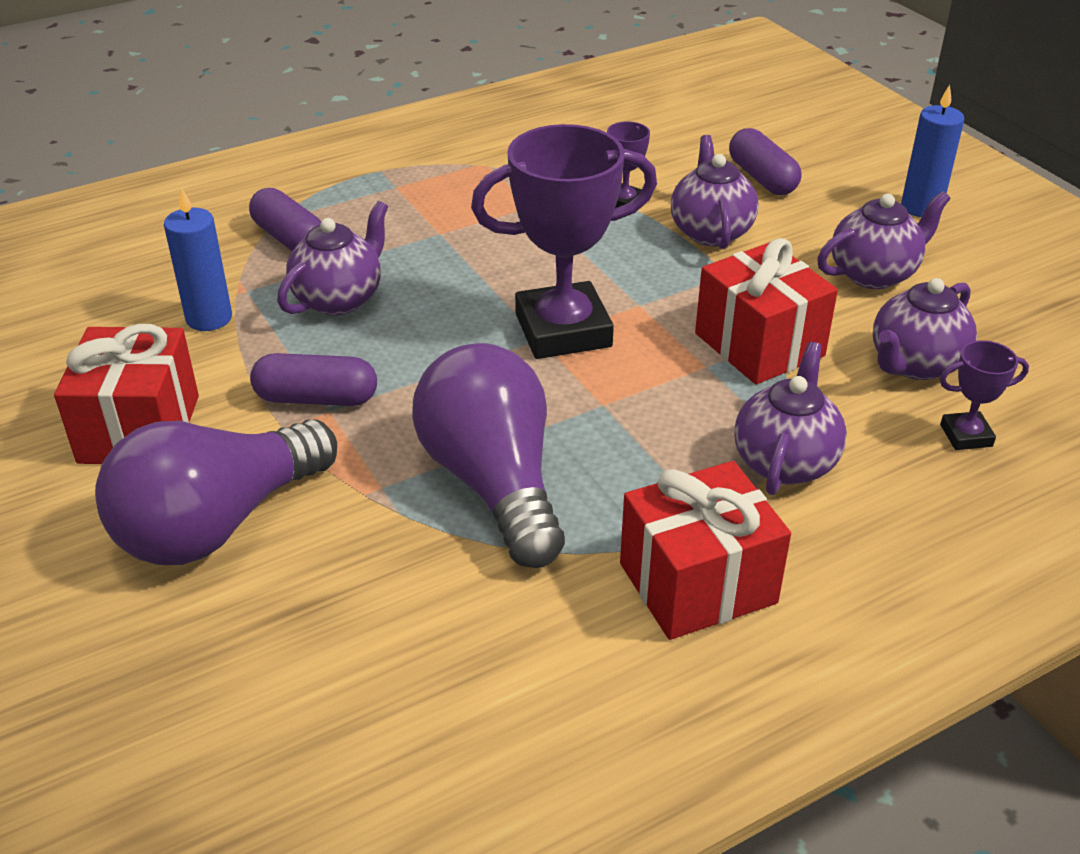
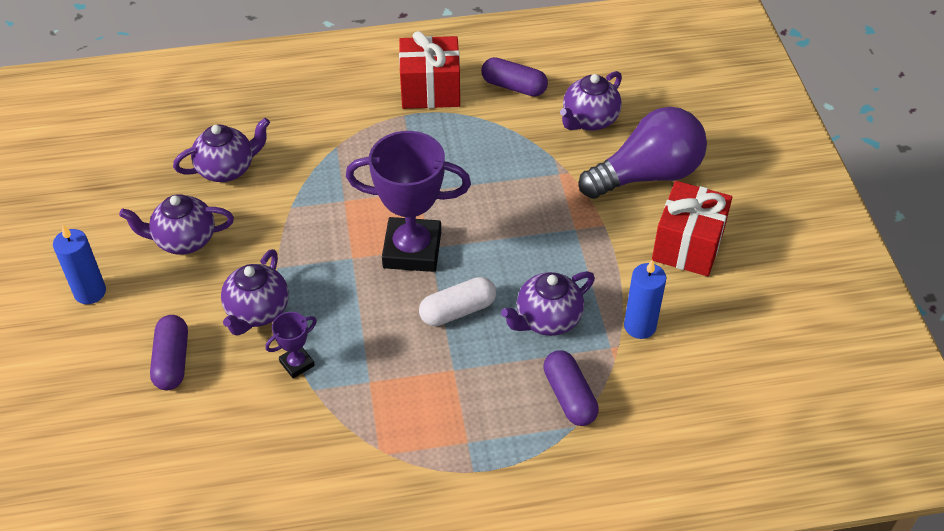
camera: 160 degrees left, 10 degrees up
purple capsule [250,353,377,406] -> purple capsule moved to [481,57,548,97]
purple light bulb [412,343,565,568] -> none
red gift [695,238,838,385] -> none
purple teapot [734,342,847,495] -> purple teapot moved to [560,71,622,131]
purple trophy [940,340,1029,450] -> none
none -> white capsule [419,277,496,326]

